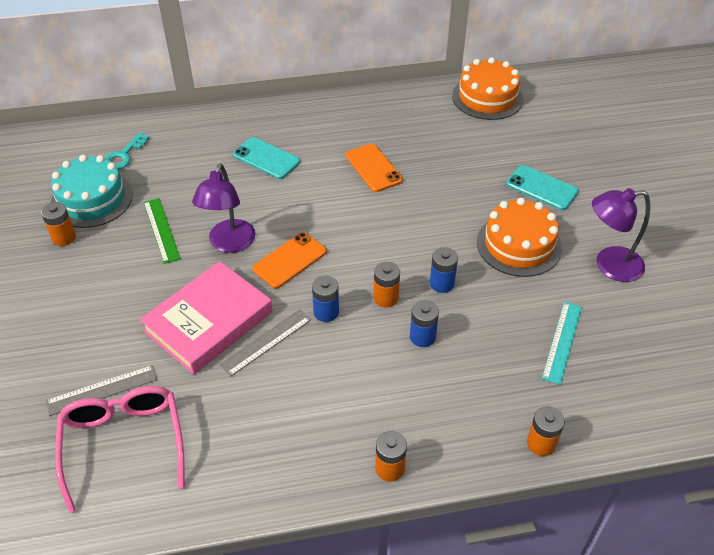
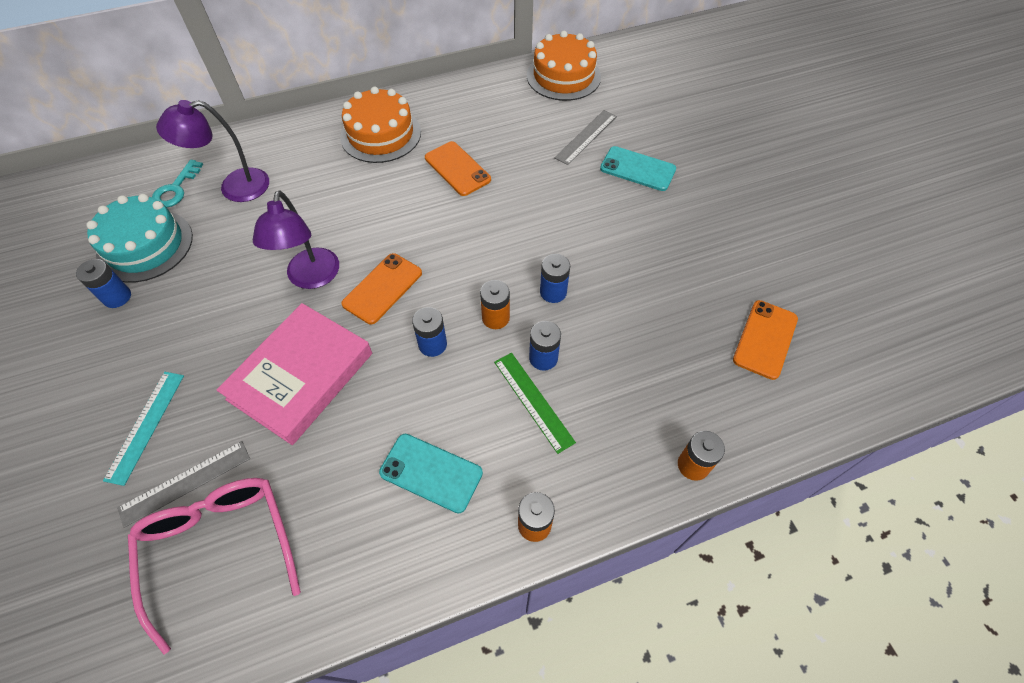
camera: 10 degrees left, 10 degrees up
orange battery [41,202,76,246] -> blue battery [76,259,131,308]
green ruler [144,198,181,264] -> green ruler moved to [494,353,576,454]
grey ruler [219,309,311,377] -> grey ruler moved to [554,110,617,165]
turquoise phone [233,137,300,179] -> turquoise phone moved to [379,434,483,514]
orange cake [477,198,562,277] -> orange cake moved to [340,87,421,163]
turquoise ruler [542,302,582,385] -> turquoise ruler moved to [103,372,184,486]
purple lamp [592,188,650,282] -> purple lamp moved to [156,100,269,202]
none -> orange phone [733,300,798,380]

